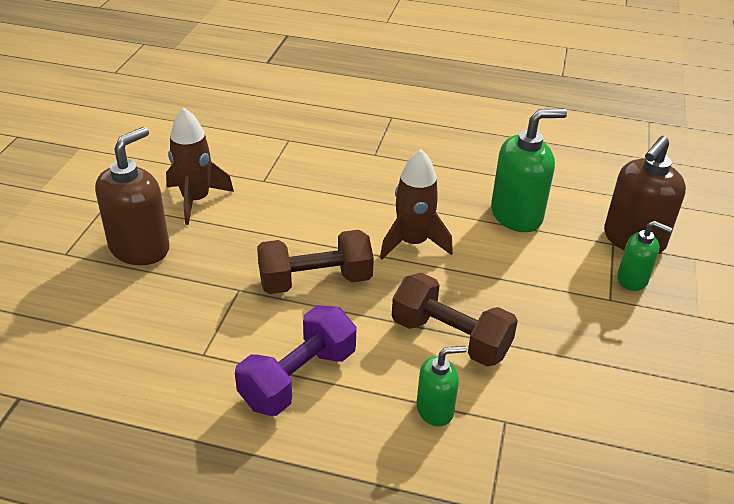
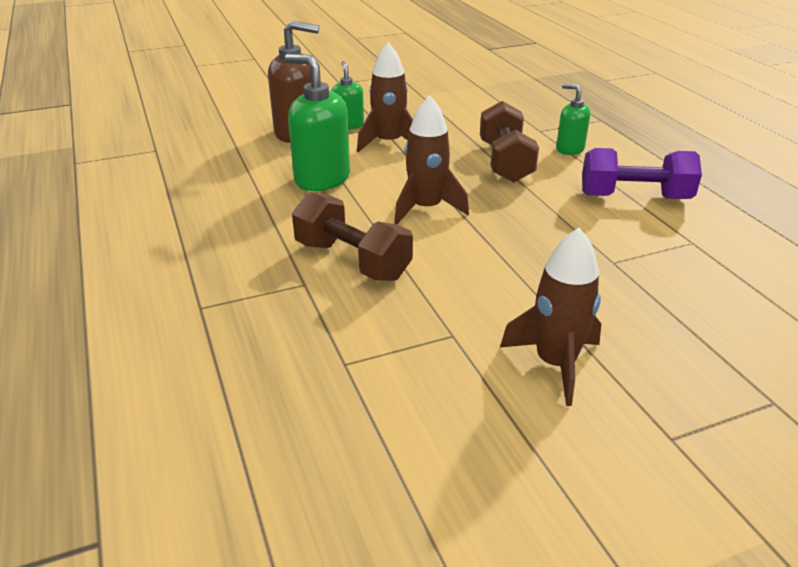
camera: 125 degrees left, 5 degrees down
brown soap dispenser [95,127,170,265] -> none
brown dumbbell [257,230,374,294] -> brown dumbbell moved to [292,192,413,281]
none -> brown rocket [357,43,413,152]

